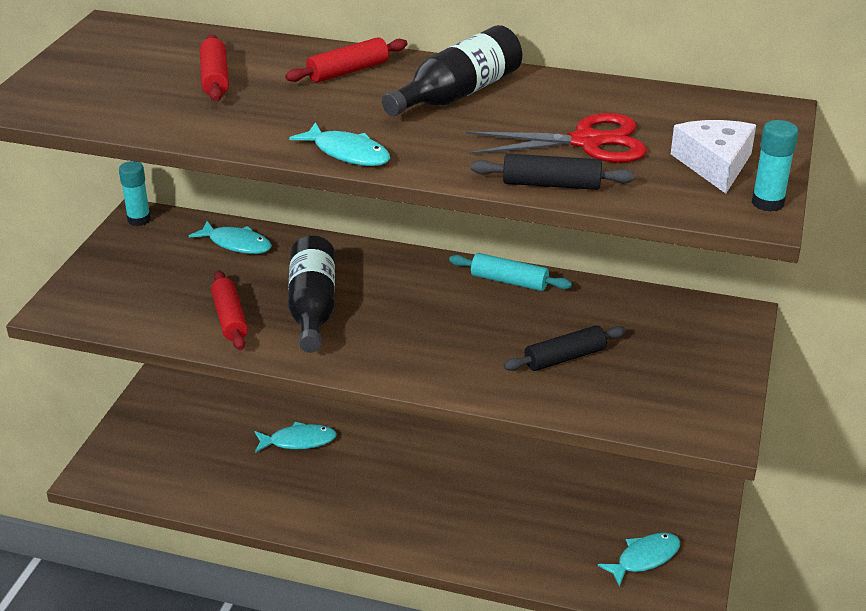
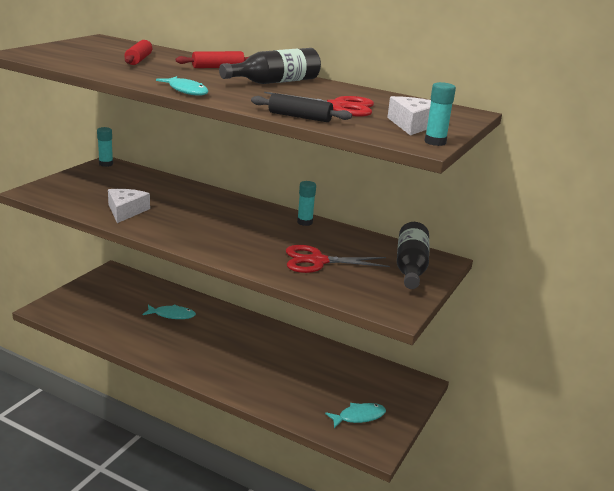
camera: 10 degrees right, 10 degrees down
turquoise fish [189,221,272,254] -> none
red rolling pin [211,271,248,350] -> white cheese [108,189,150,223]
black bottle [288,236,335,353] -> black bottle moved to [397,222,429,289]
turquoise rolling pin [449,253,572,291] -> turquoise glue stick [297,181,316,226]
black rolling pin [503,325,626,371] -> red scissors [286,245,390,273]

